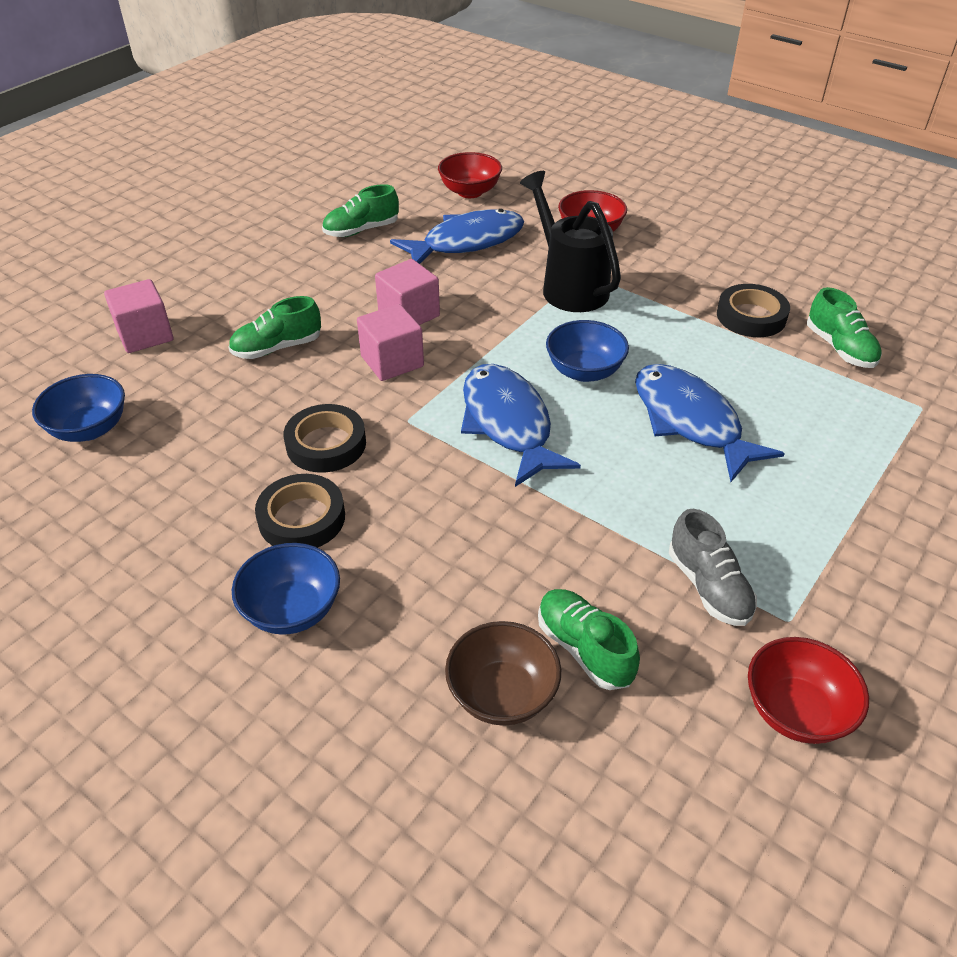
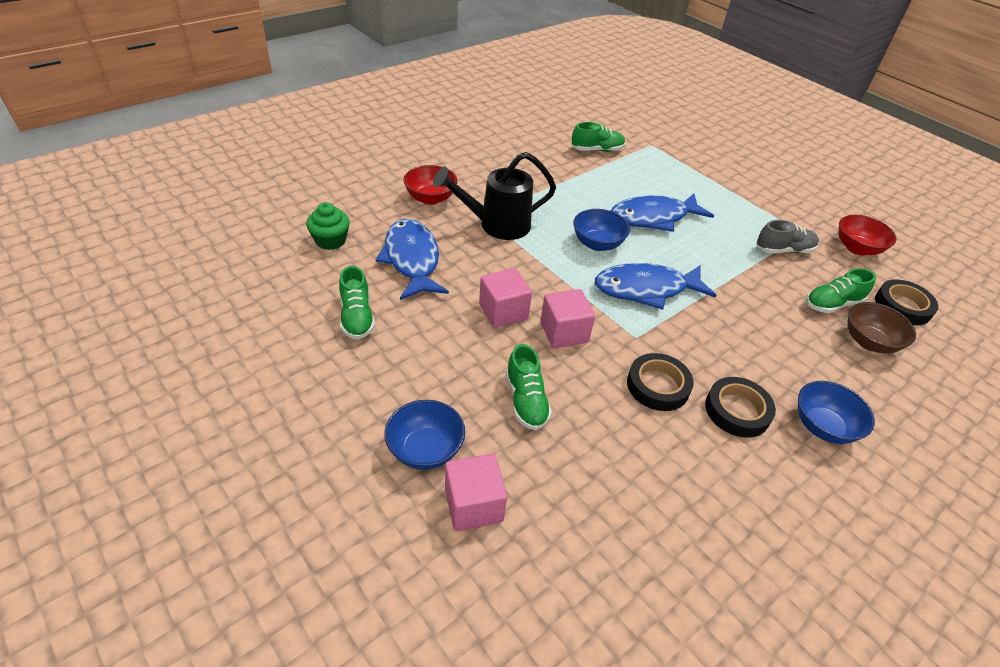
camera: 80 degrees left, 0 degrees up
blue bowl [32,374,125,442] -> blue bowl moved to [385,400,465,470]
red bowl [438,152,502,198] -> green cupcake [306,202,350,250]
black tape [717,284,790,337] -> black tape moved to [875,279,938,325]

